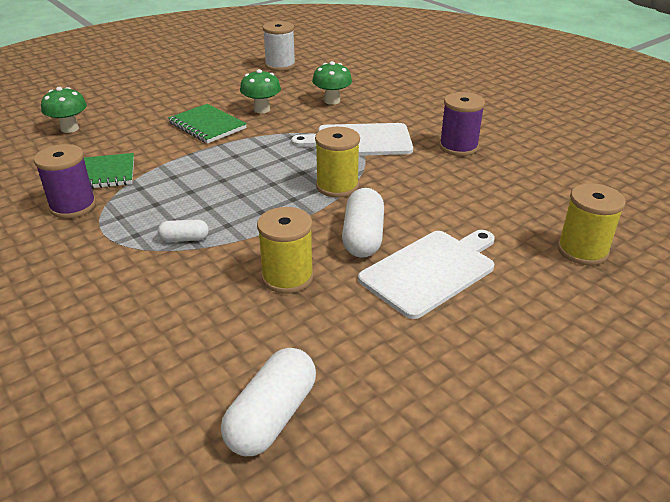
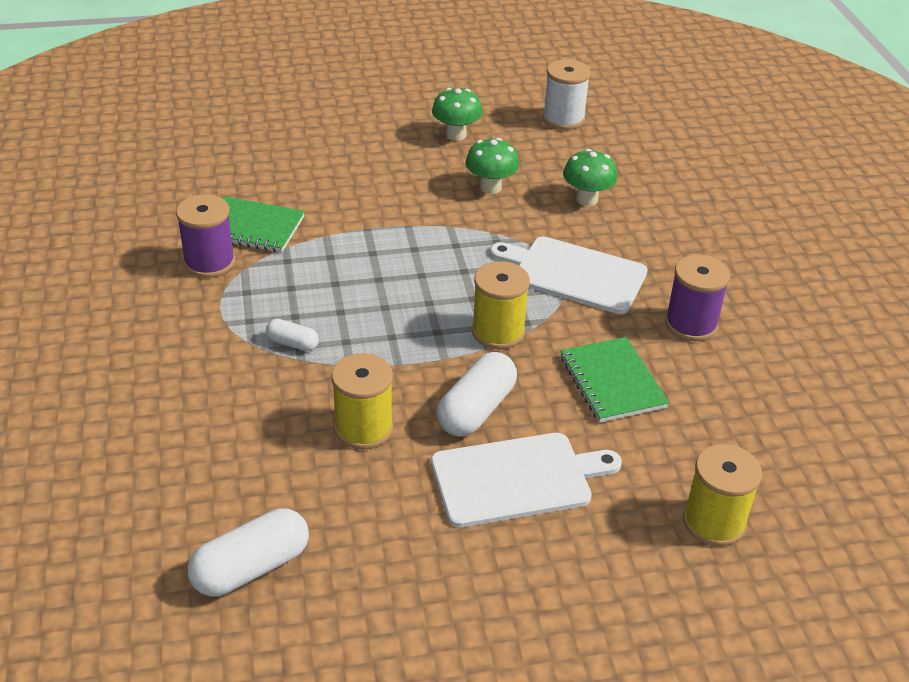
camera: 25 degrees right, 5 degrees up
green mushroom [41,87,87,133] -> green mushroom moved to [432,88,482,141]
green notebook [168,104,247,144] -> green notebook moved to [561,337,669,423]

